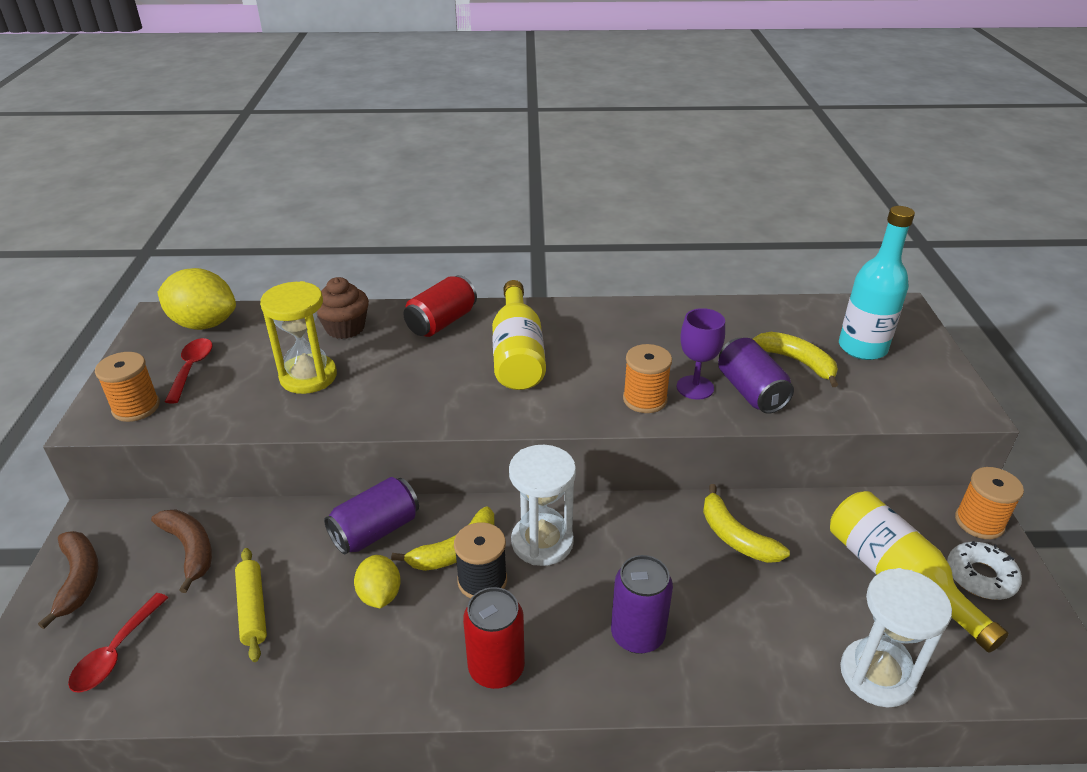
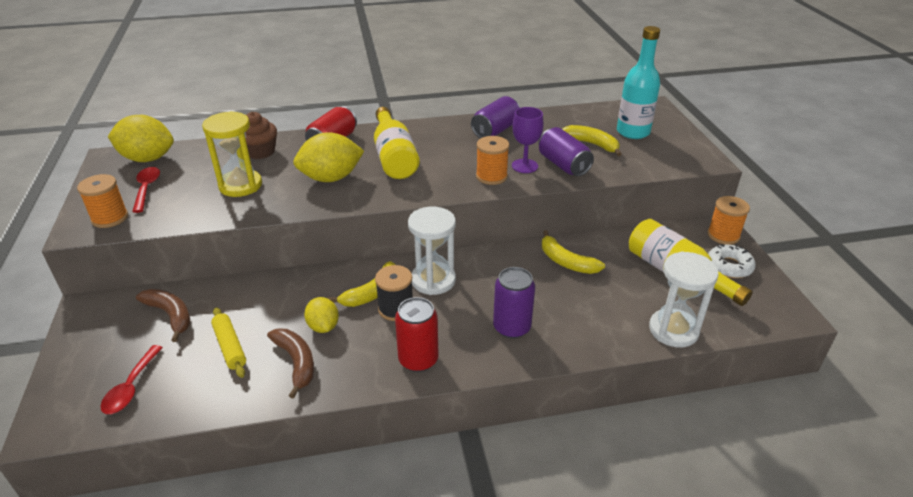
camera: 10 degrees left, 0 degrees up
brown banana [38,531,98,629] -> brown banana moved to [267,329,314,399]
purple can [324,477,419,555] -> purple can moved to [471,96,520,138]
none -> yellow lemon [293,132,364,182]

